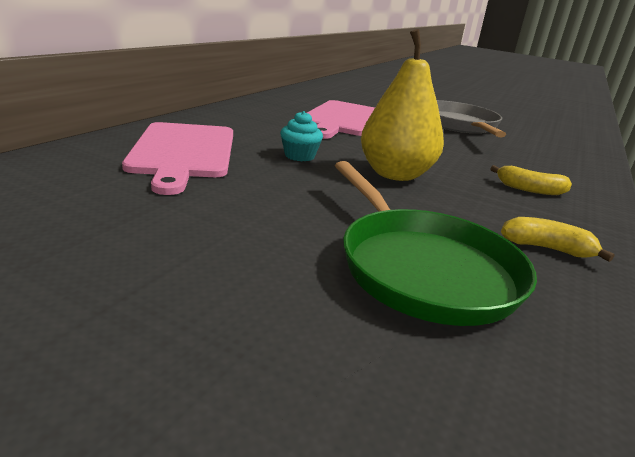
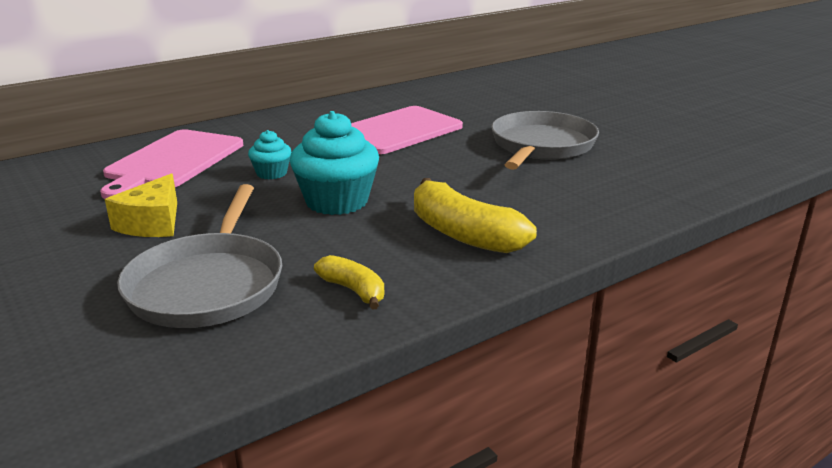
camera: 30 degrees right, 0 degrees up
green pan [335,161,537,326] -> grey pan [117,184,282,328]
yellow pear [361,29,444,181] -> turquoise cupcake [290,111,379,215]
yellow banana [490,165,572,195] -> yellow banana [414,178,537,253], size x1.82
none -> yellow cheese [105,174,177,237]

